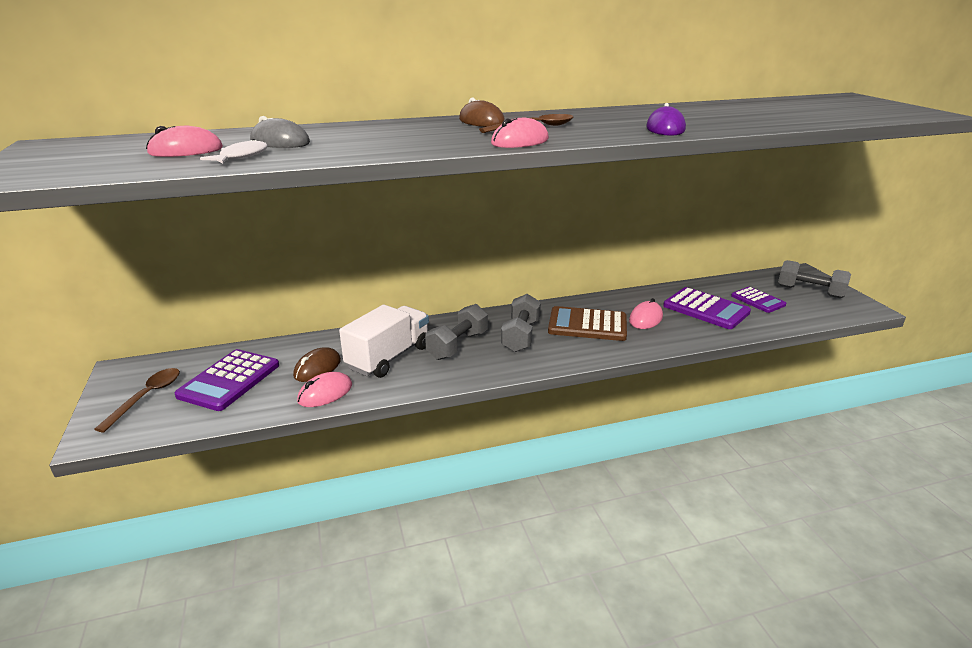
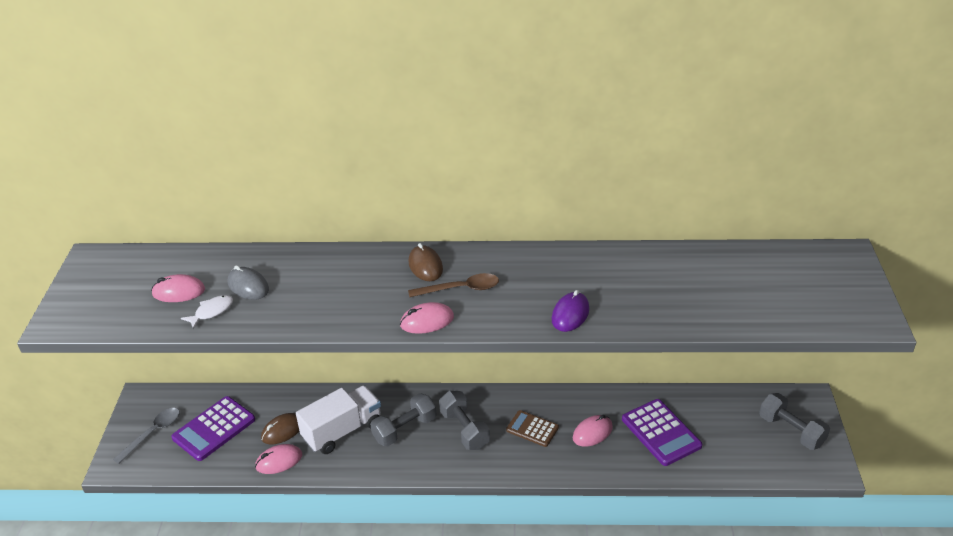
camera: 20 degrees right, 10 degrees up
brown spoon [94,368,180,432] -> grey spoon [113,408,180,464]
grey dumbbell [501,294,541,352] -> grey dumbbell turned 60 degrees counterclockwise [439,391,490,450]
brown calculator [548,306,627,341] -> brown calculator [506,410,559,447], size x0.63
purple calculator [731,287,786,313] -> none

